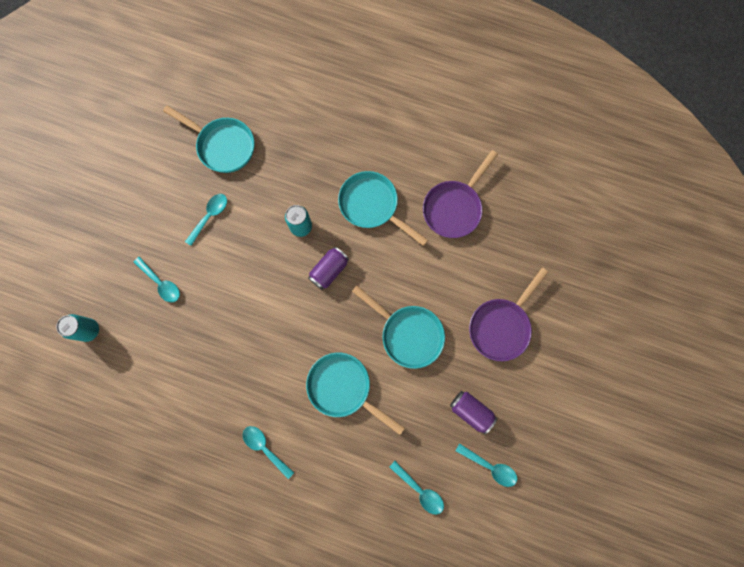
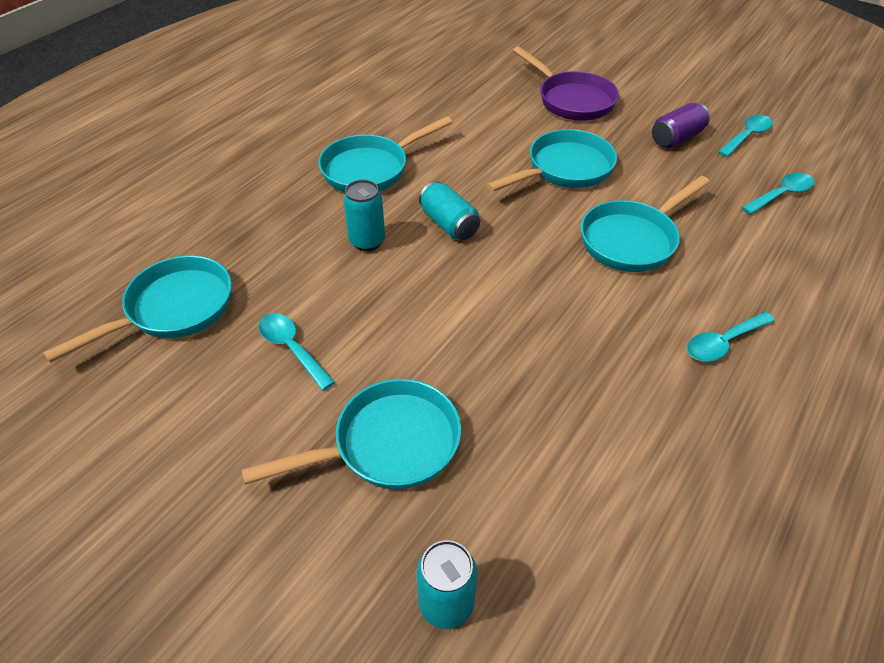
camera: 75 degrees left, 30 degrees down
turquoise spoon [133,257,180,302] -> turquoise pan [241,379,461,489]
purple can [308,247,349,290] -> turquoise can [419,181,480,240]
purple pan [423,150,498,238] -> none

